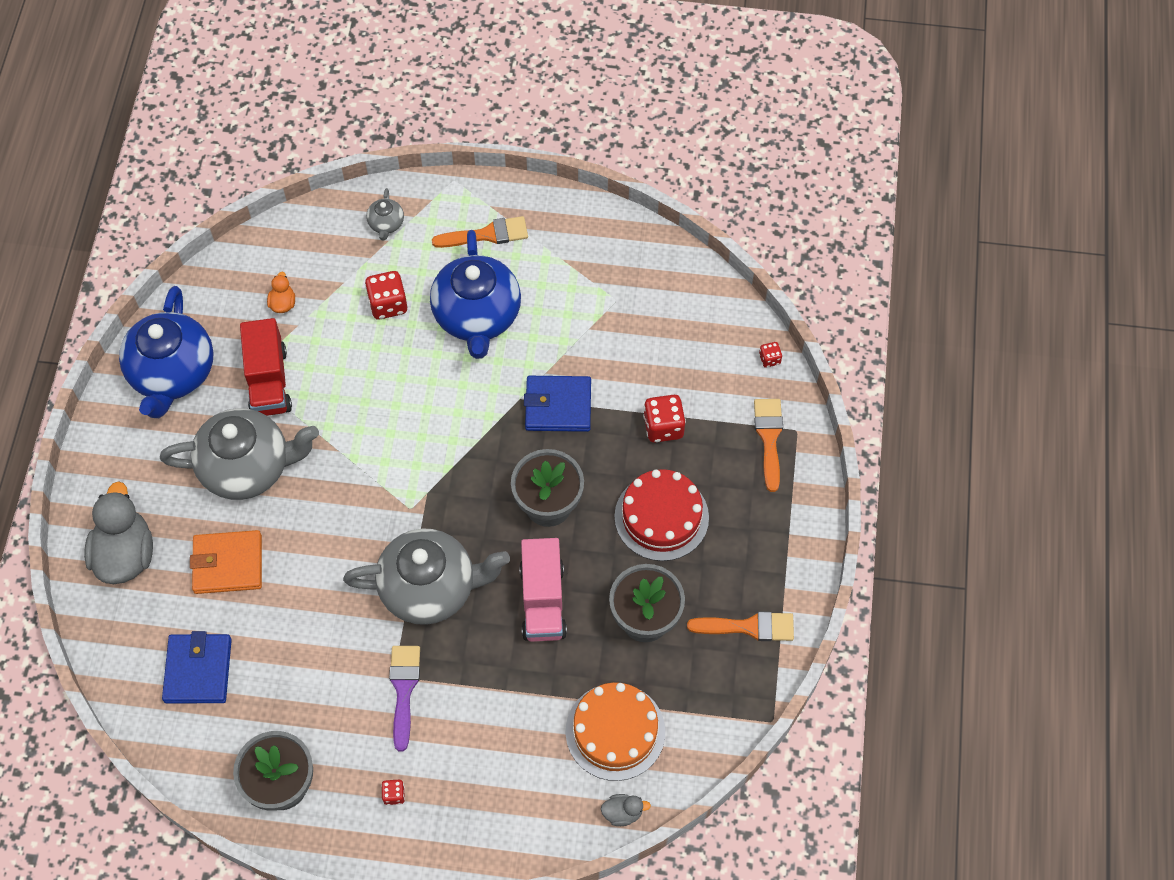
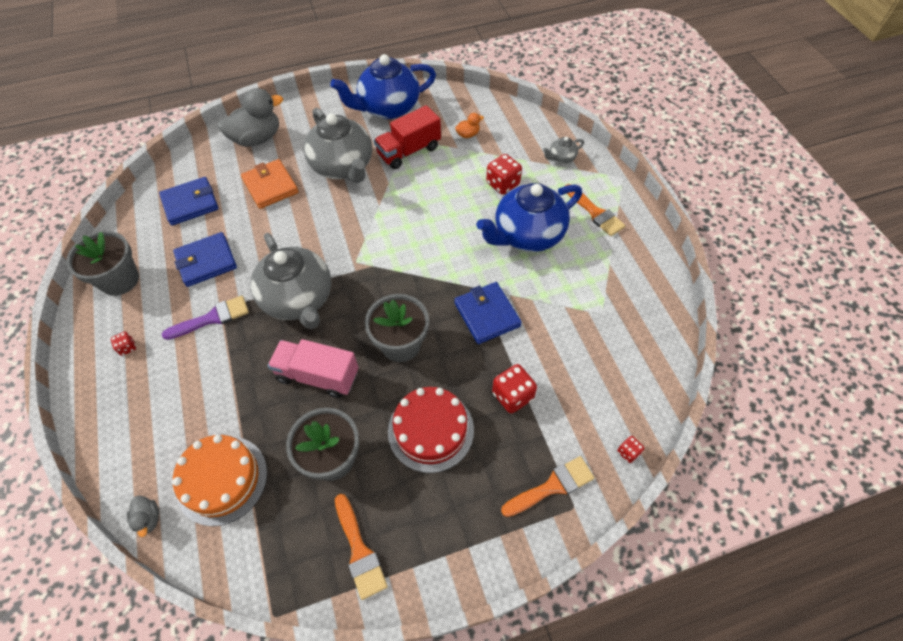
camera: 65 degrees right, 5 degrees down
pink truck [519,538,567,642] -> pink truck turned 45 degrees clockwise [268,339,359,398]
none -> blue wallet [173,232,237,287]

